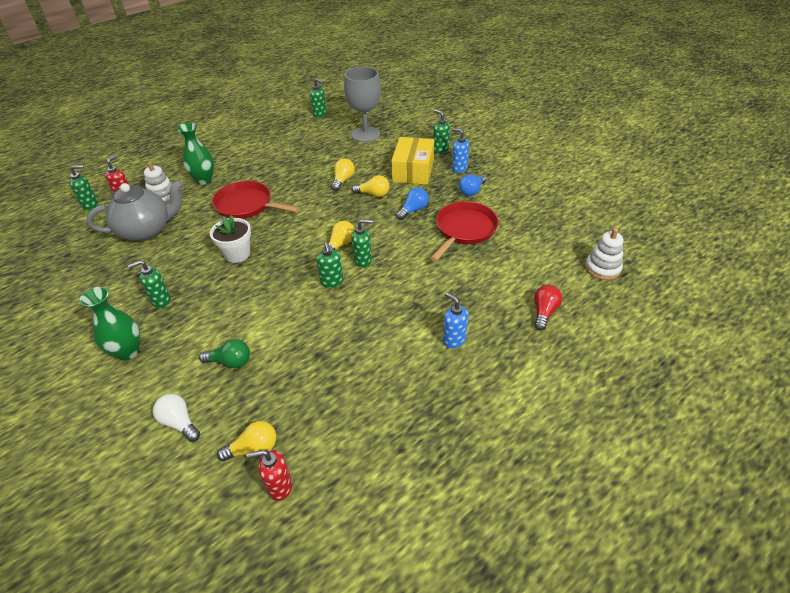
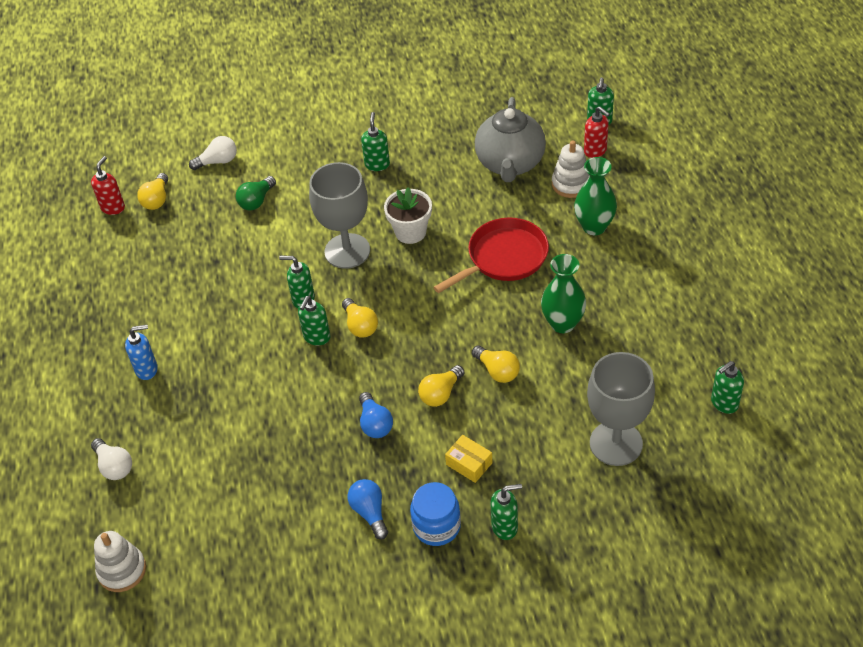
camera: 120 degrees right, 5 degrees up
green vase [80,287,140,361] -> green vase moved to [541,254,586,333]
yellow box [391,137,434,185] -> yellow box [445,435,493,483], size x0.49
red pan [431,201,498,261] -> none
blue soap dispenser [452,128,469,173] -> blue jar [410,482,461,546]
red light bulb [534,285,562,330] -> white light bulb [91,438,132,480]
none -> grey goblet [309,162,370,269]

